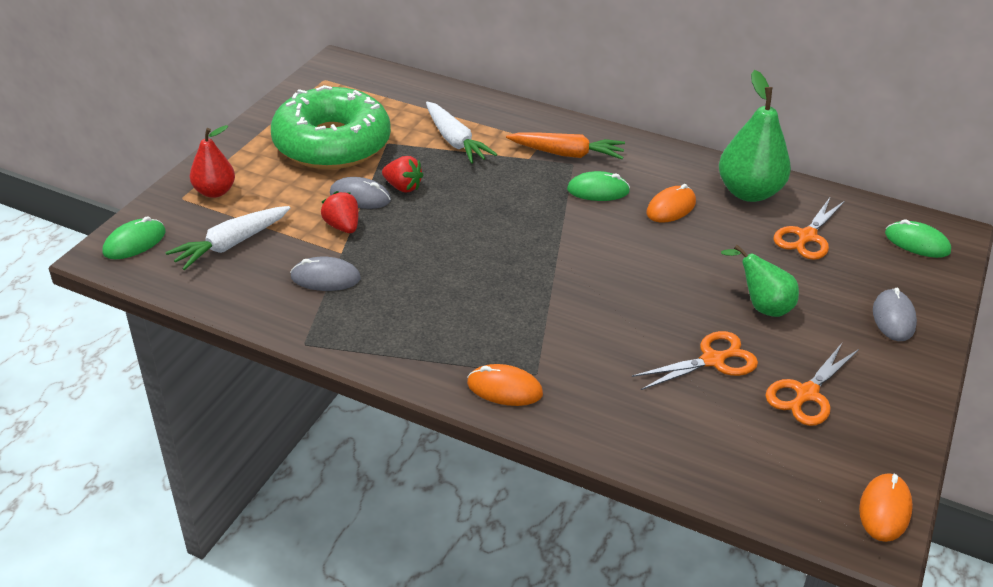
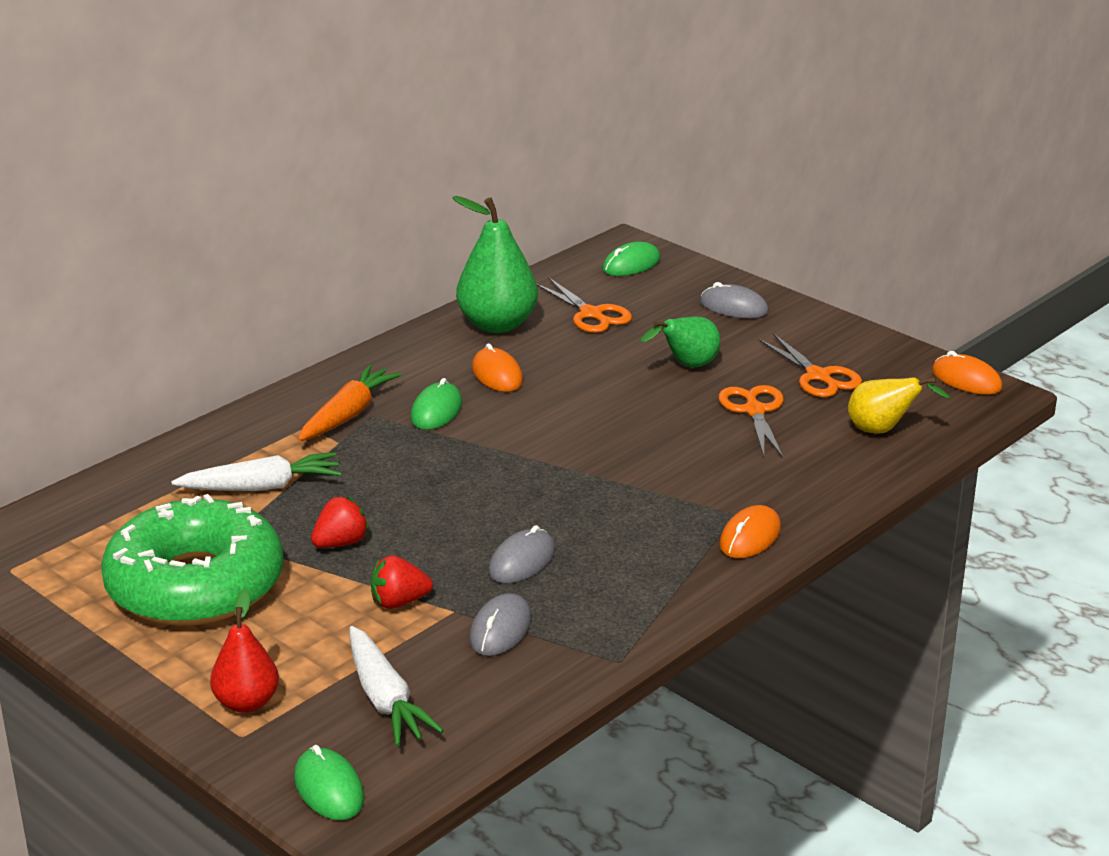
camera: 70 degrees left, 10 degrees down
grey mouse [330,177,391,209] -> grey mouse moved to [489,525,555,583]
none -> yellow pear [848,377,950,434]

